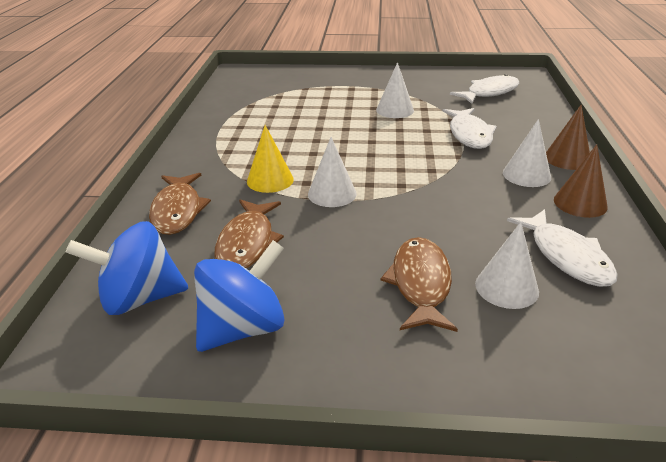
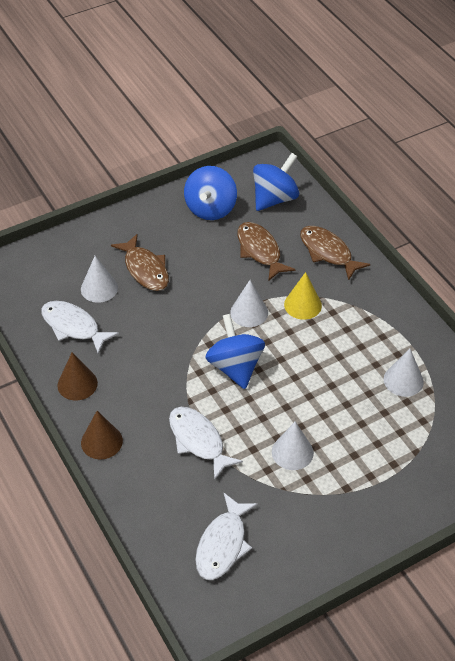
camera: 145 degrees right, 15 degrees up
white cone [503,119,551,187] -> white cone moved to [384,349,424,397]
none -> blue spinning top [205,314,265,389]

